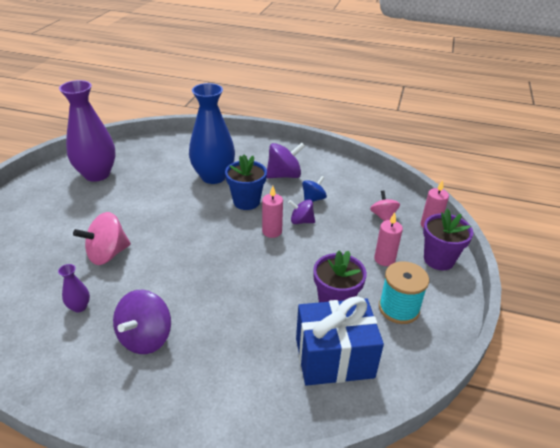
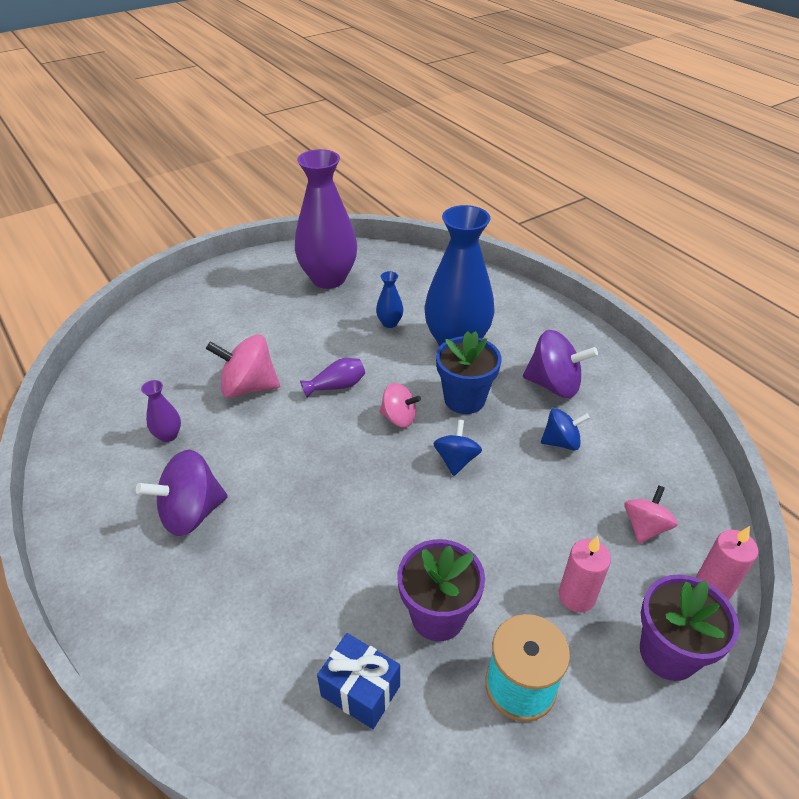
camera: 40 degrees right, 5 degrees up
pink candle [262,186,283,238] -> blue spinning top [433,420,482,476]
purple spinning top [288,199,315,224] -> none
blue gift [296,296,384,386] -> blue gift [317,633,400,729], size x0.57
none -> purple vase [300,358,365,397]
none -> blue vase [376,271,403,328]
none -> pink spinning top [379,383,421,427]

